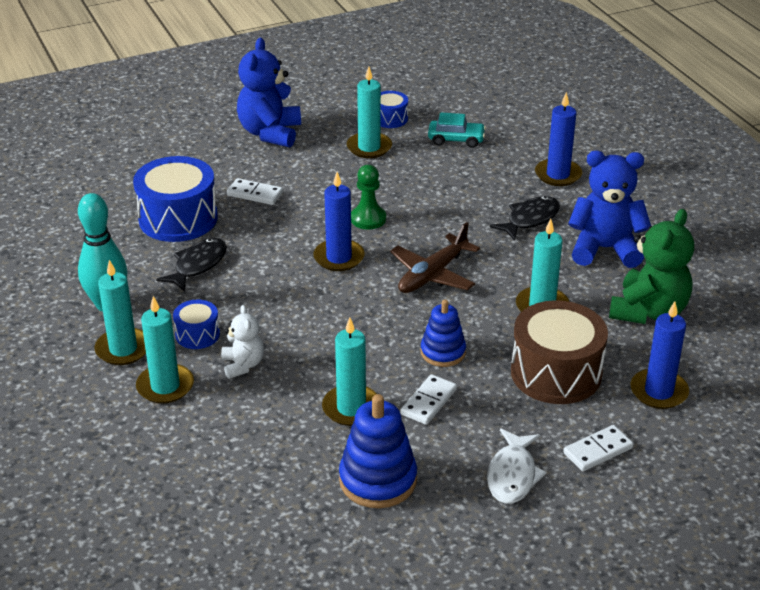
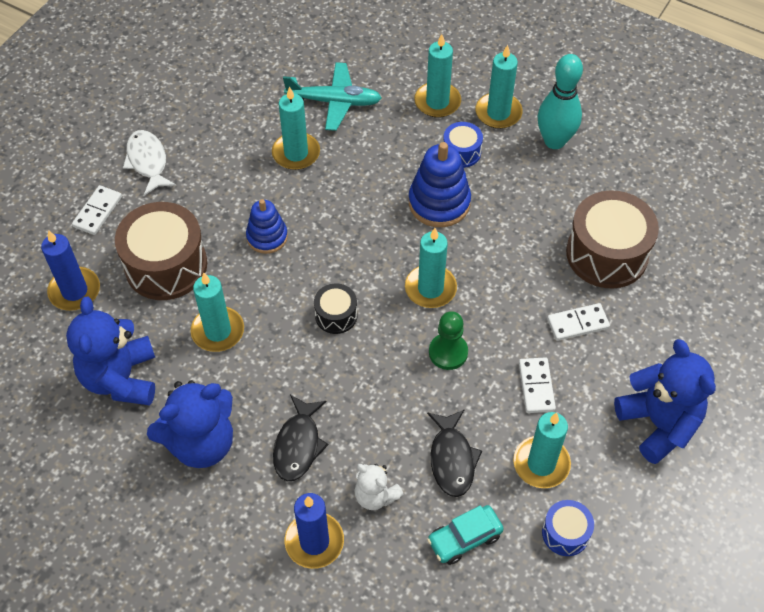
camera: 145 degrees right, 20 degrees up
blue drum [133,156,218,242] -> brown drum [566,190,659,289]
black fish [156,238,227,292] -> black fish moved to [427,410,482,497]
white teddy bear [221,305,264,379] -> white teddy bear moved to [354,464,404,510]
blue candle [313,172,365,271] -> turquoise candle [405,228,457,308]
blue stacking toy [339,394,417,508] -> blue stacking toy moved to [409,142,471,227]
brown plane [390,222,480,293] -> black drum [314,284,357,334]
white domino [400,374,457,425] -> white domino moved to [519,357,556,413]
green teddy bear [609,209,694,324] -> blue teddy bear [66,297,155,405]
none -> turquoise plane [283,62,382,131]

